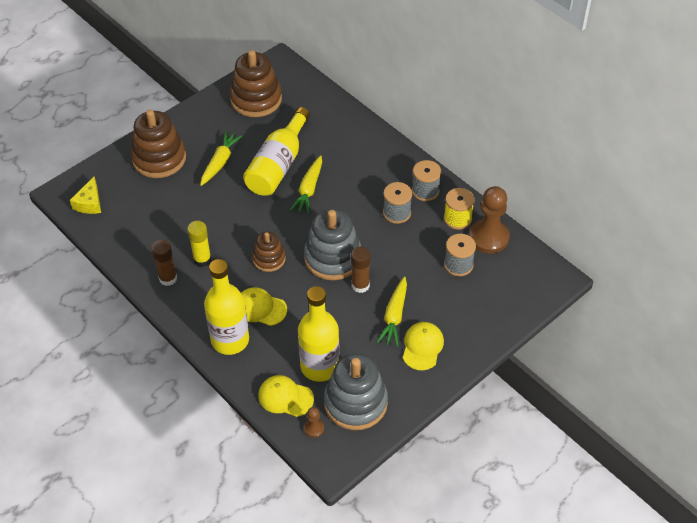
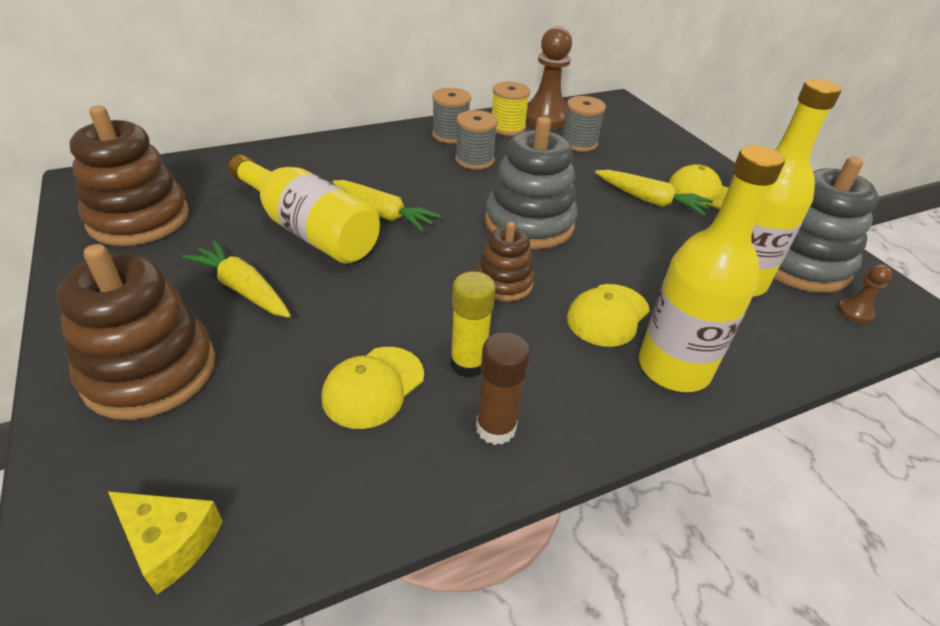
camera: 75 degrees left, 10 degrees down
yellow cap [258,375,314,417] -> yellow cap moved to [322,347,424,429]
brown glue stick [351,247,371,293] -> none

